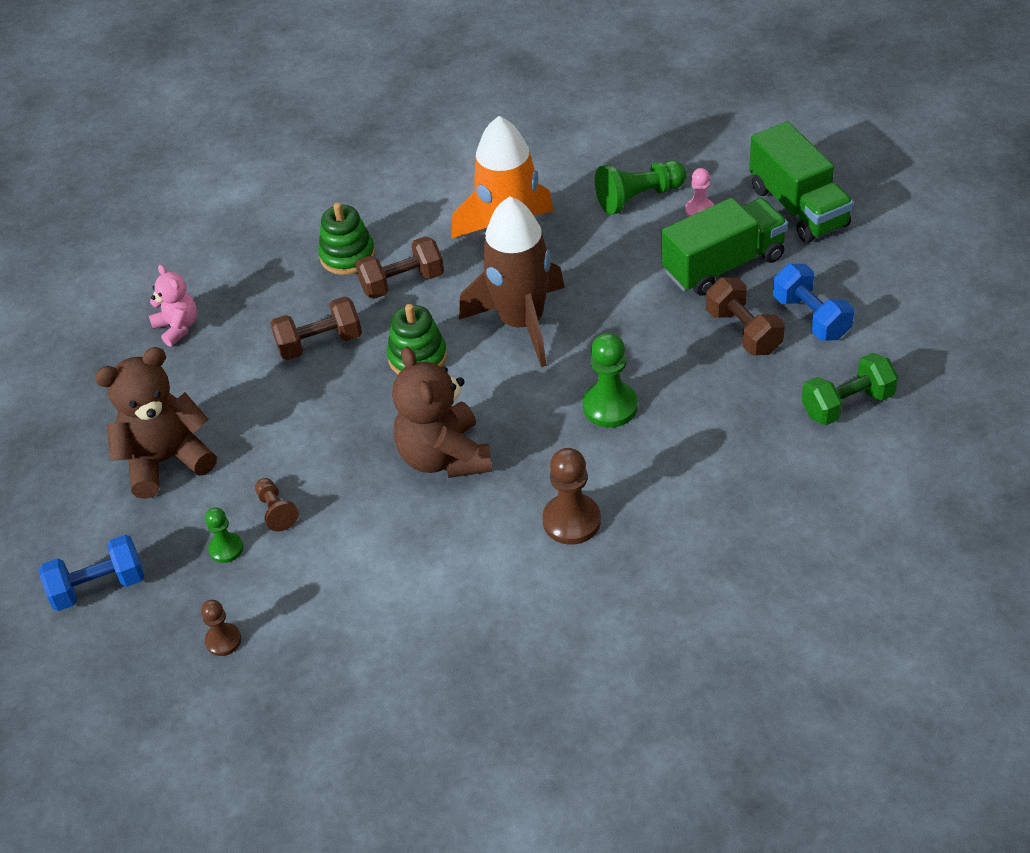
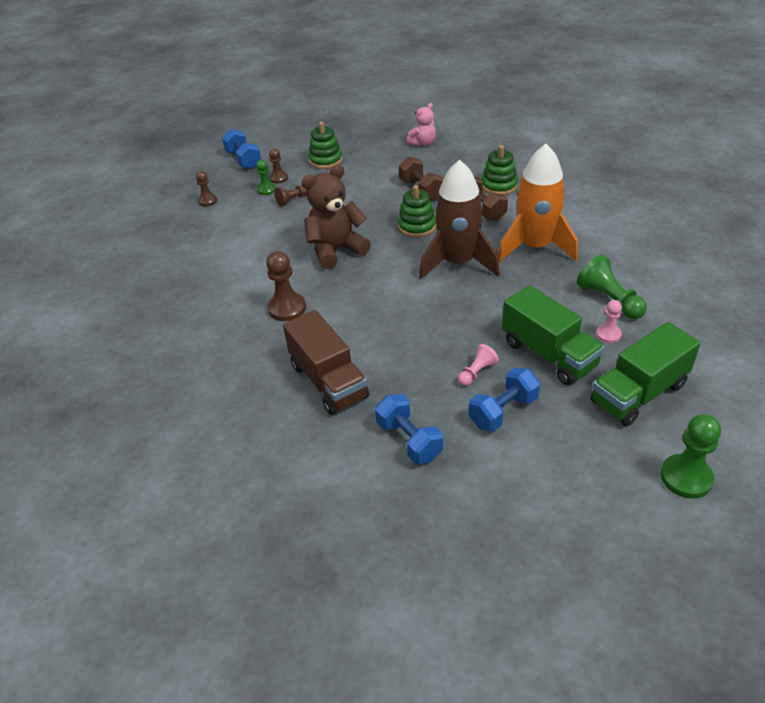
camera: 80 degrees right, 5 degrees down
brown teddy bear [95,347,217,499] -> green stacking toy [308,122,342,169]
green pawn [583,333,638,428] -> green pawn moved to [661,414,721,498]
brown dumbbell [706,278,785,355] -> pink pawn [458,344,499,386]
green dumbbell [802,353,898,425] -> blue dumbbell [375,394,443,464]
none -> brown pawn [269,149,288,184]
none -> brown truck [283,310,369,415]

